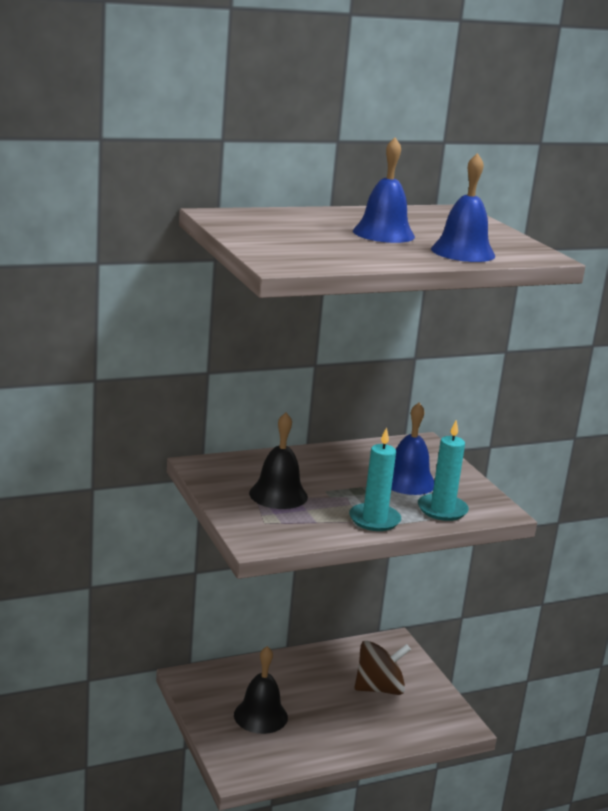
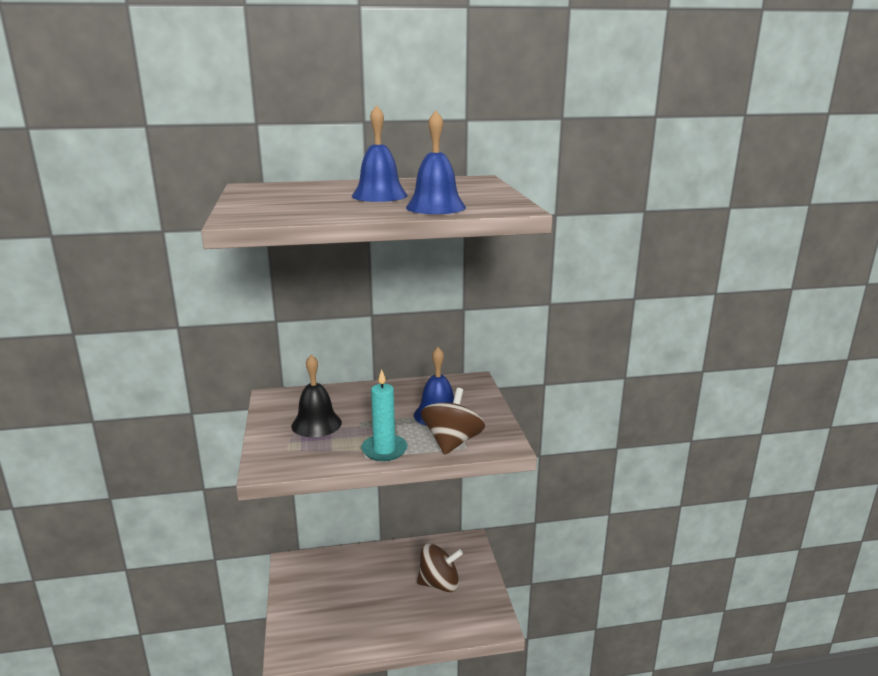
camera: 15 degrees right, 0 degrees up
black bell [234,646,288,734] -> none
turquoise candle [418,420,469,521] -> brown spinning top [421,388,485,455]

